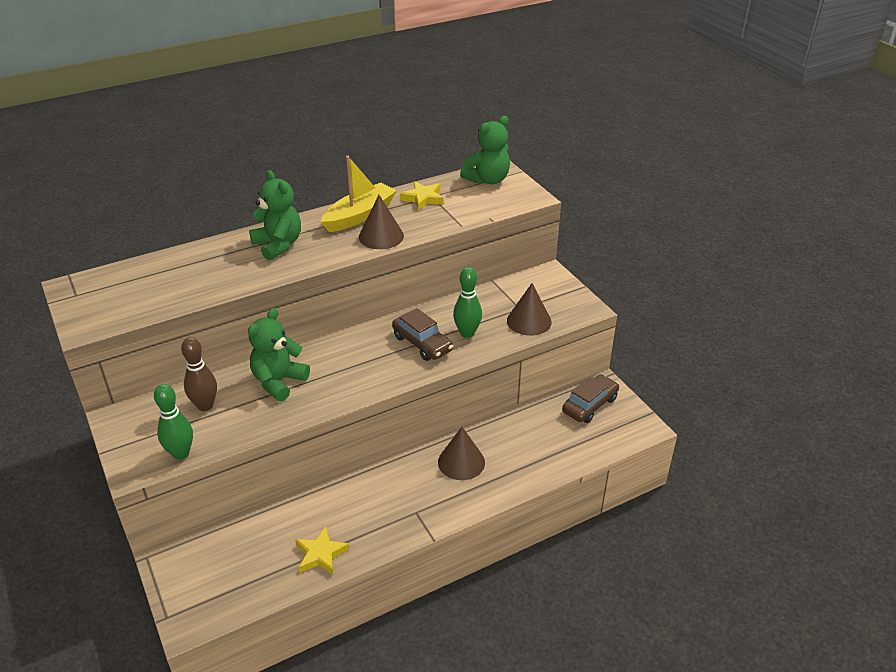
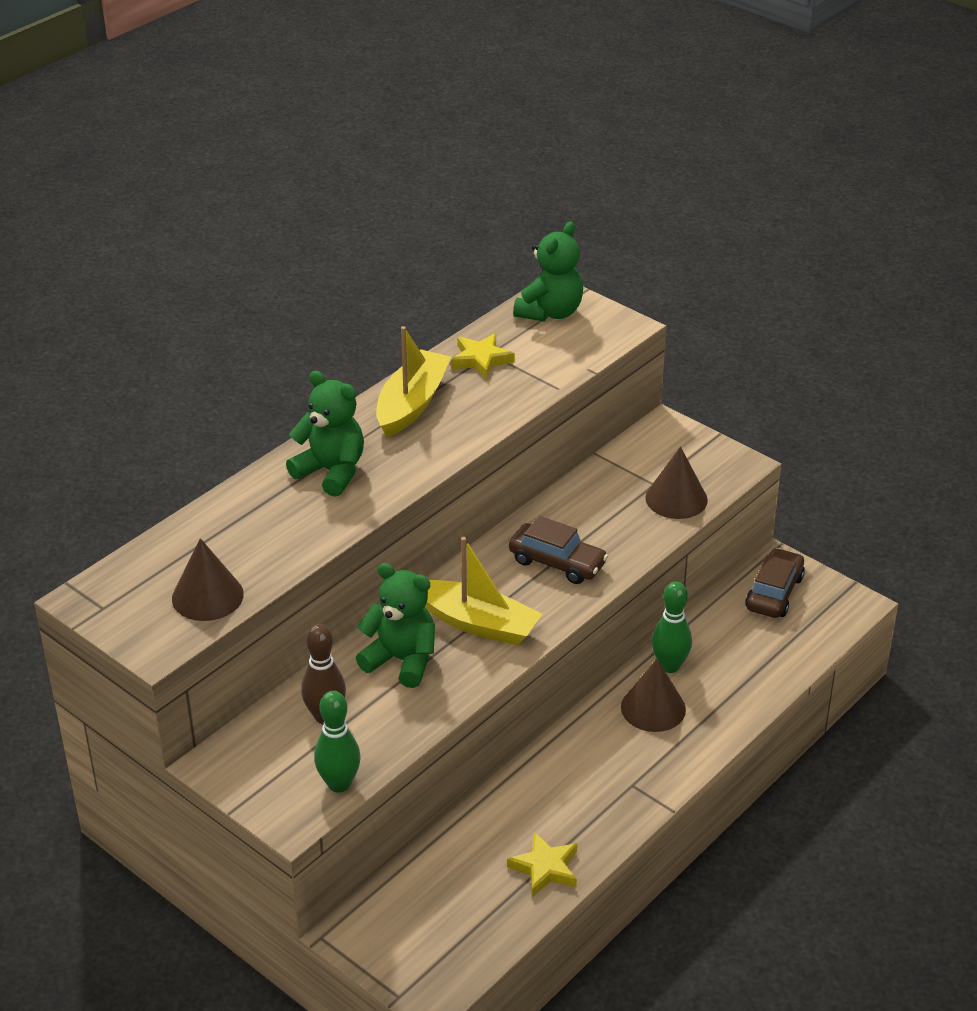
camera: 20 degrees left, 0 degrees up
green teddy bear [248,308,310,401] -> green teddy bear turned 105 degrees clockwise [356,563,435,688]
brown cone [359,195,404,249] -> brown cone moved to [172,538,244,621]
green bowling pin [453,267,482,338] -> green bowling pin moved to [652,581,692,673]
none -> yellow boat [425,537,542,645]

